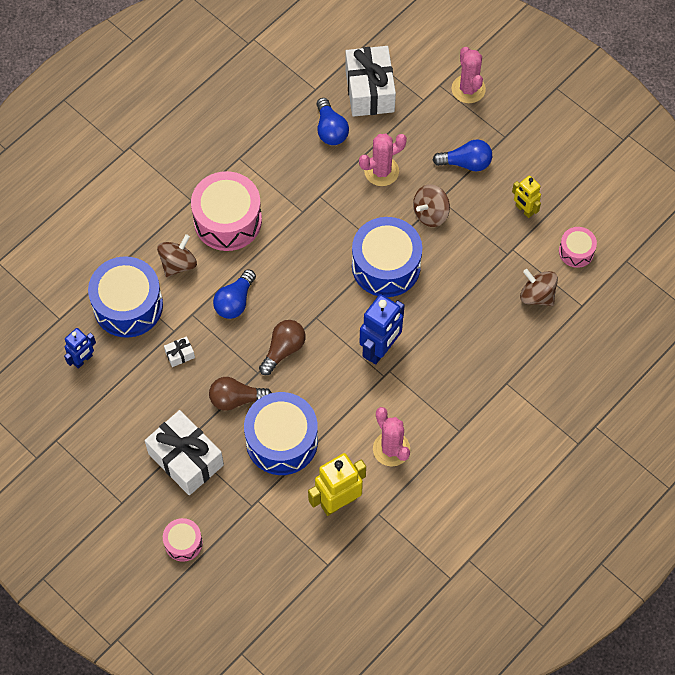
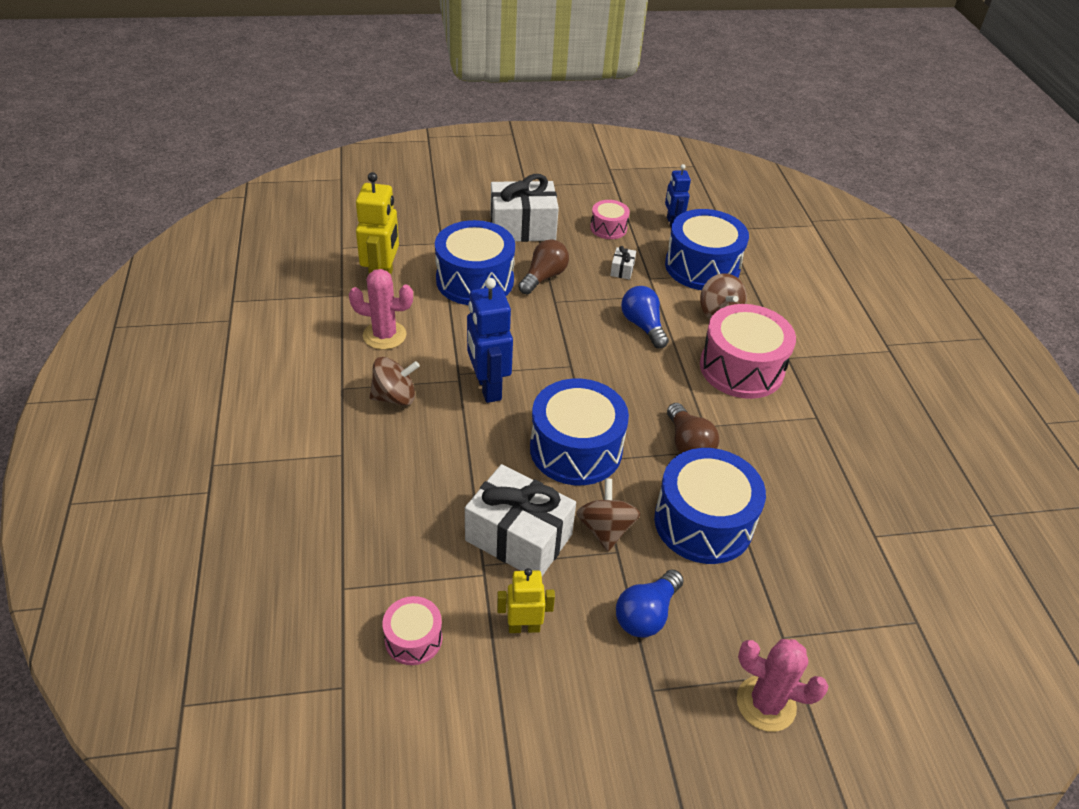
camera: 125 degrees right, 20 degrees down
pink drum [163,518,203,562] -> pink drum moved to [590,200,630,239]
brown light bulb [259,320,305,375] -> brown light bulb moved to [667,403,719,454]
blue light bulb [317,98,349,145] -> none
white gift [345,46,396,117] -> white gift moved to [465,464,576,576]
pink cactus [359,134,407,186] -> blue drum [654,448,766,564]
brown spinning top [520,269,558,306] -> brown spinning top moved to [369,357,420,405]

